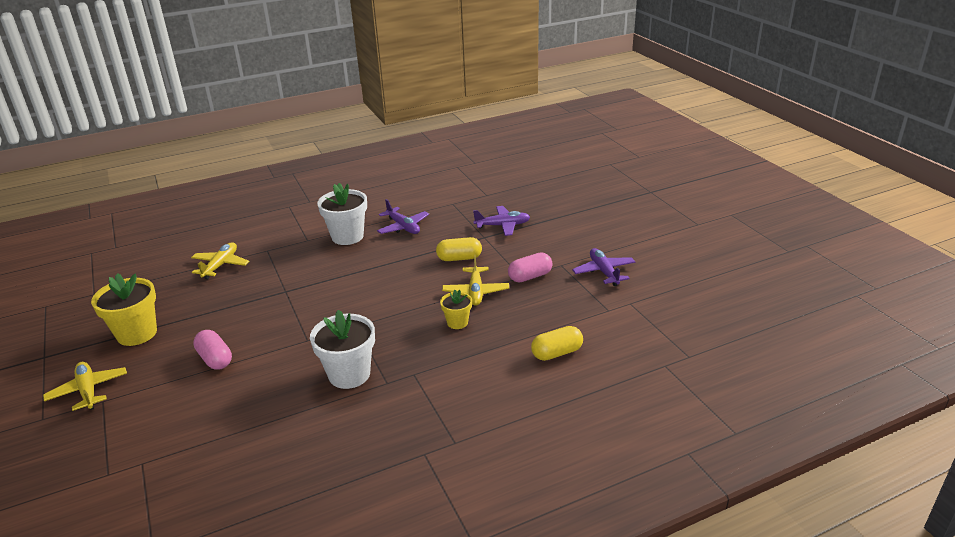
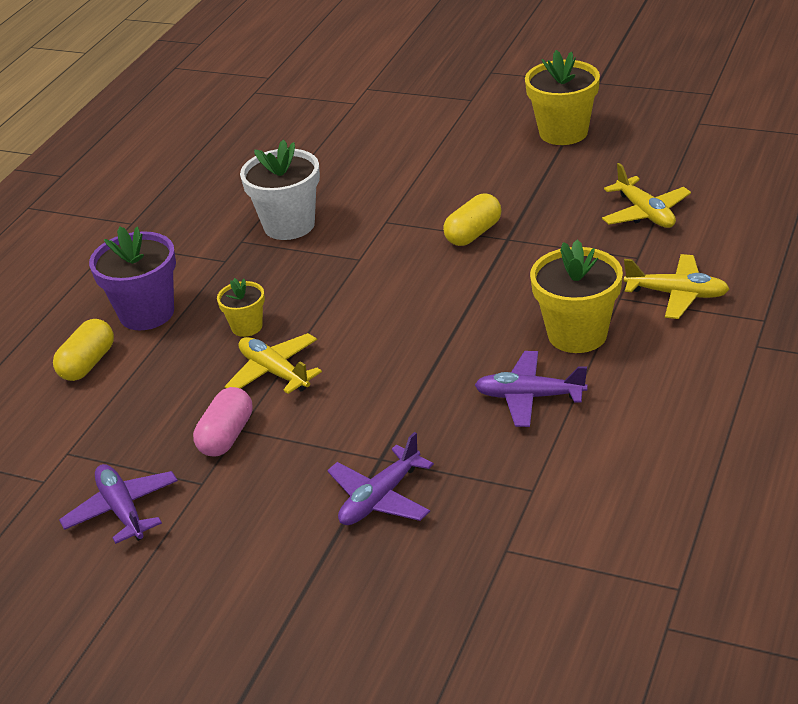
camera: 140 degrees right, 5 degrees up
yellow plane [43,362,127,411] -> yellow plane moved to [624,254,729,319]
pink capsule [193,330,232,370] -> none
white flower pot [317,183,367,245] -> yellow flower pot [530,240,623,353]
yellow capsule [436,237,482,261] -> yellow capsule moved to [443,194,502,246]
purple plane [572,248,635,286] -> purple plane turned 150 degrees counterclockwise [59,464,178,544]
none -> purple flower pot [89,226,176,330]

